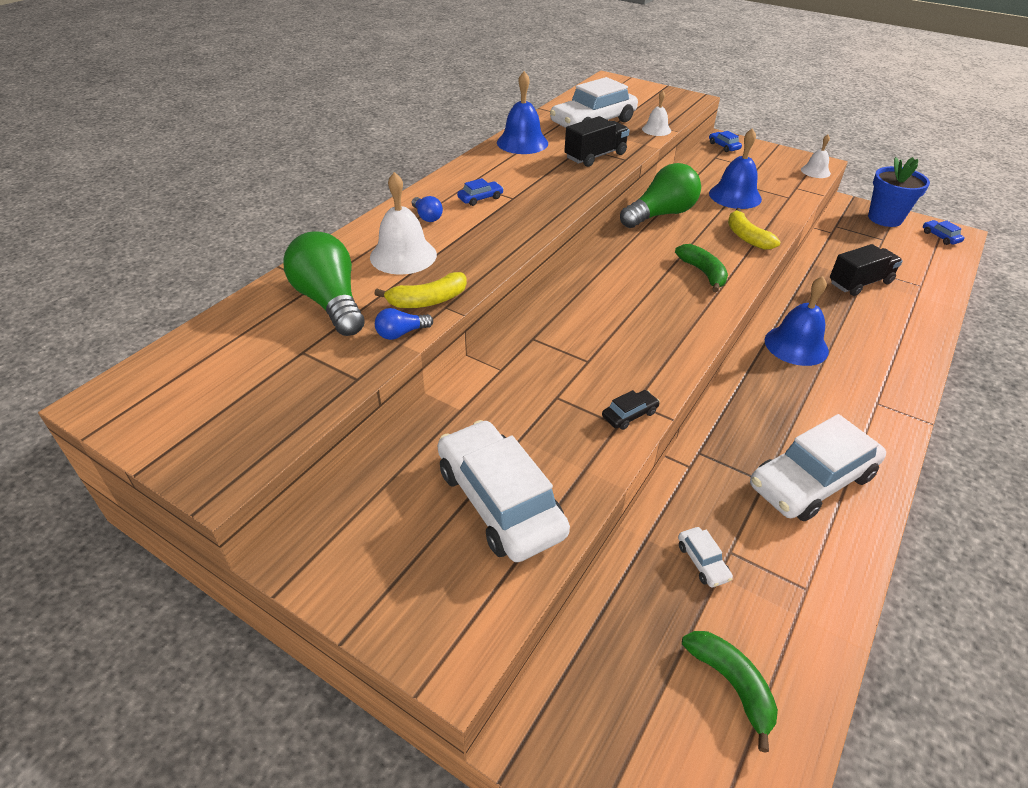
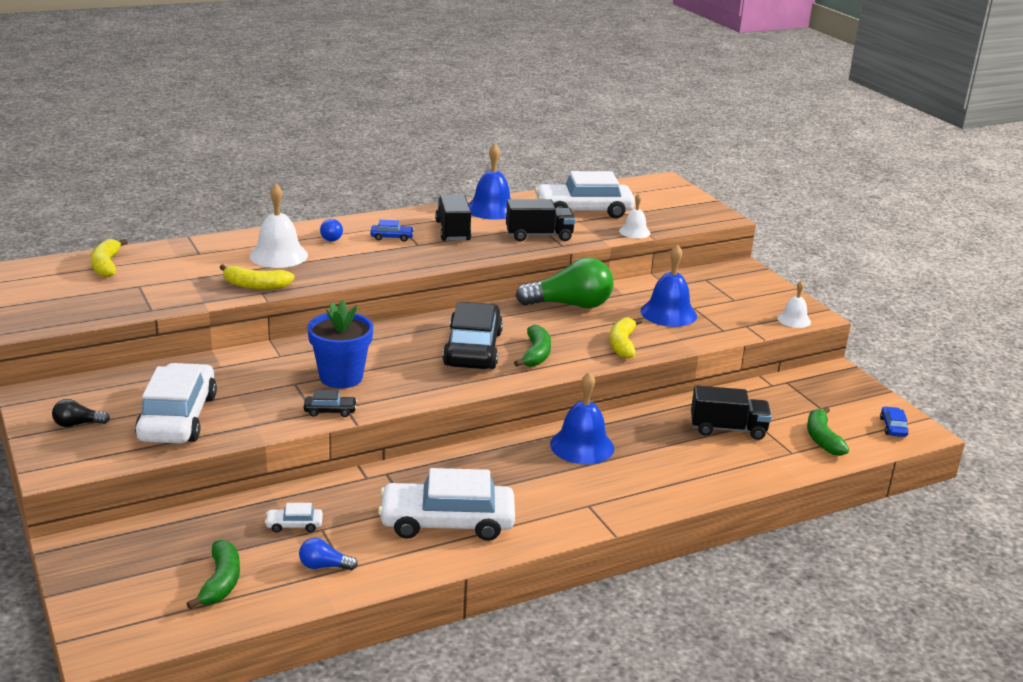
camera: 30 degrees right, 15 degrees down
green light bulb [284,231,365,336] -> none
blue light bulb [375,308,433,340] -> blue light bulb moved to [299,538,358,570]
white car [678,527,733,587] -> white car turned 75 degrees clockwise [265,503,323,532]
blue car [709,131,742,152] -> none
blue flower pot [868,157,930,227] -> blue flower pot moved to [307,300,373,388]
none -> black light bulb [52,399,110,427]
none -> yellow banana [91,239,128,277]
none -> black truck [435,194,472,241]
none -> black car [443,302,503,369]
none -> green banana [807,407,849,456]

